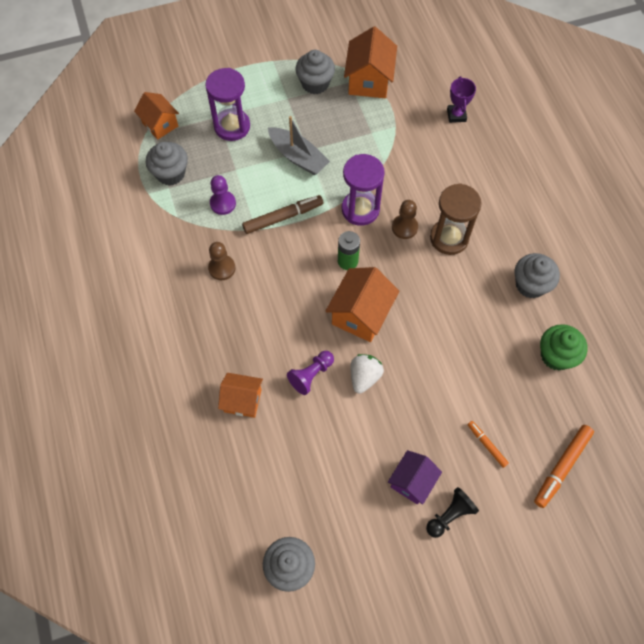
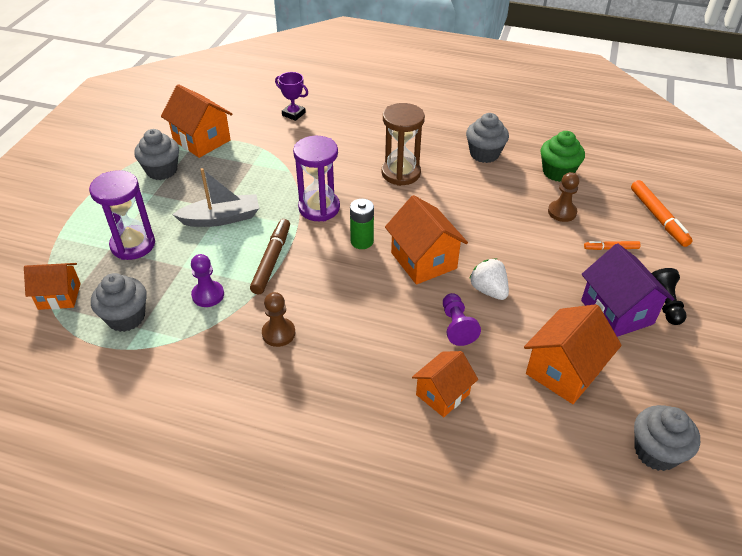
camera: 55 degrees left, 20 degrees down
purple house [388,450,442,505] -> purple house [581,243,674,337], size x1.50
brown pawn [392,200,418,239] -> brown pawn moved to [548,172,579,222]
none -> orange house [524,304,622,404]

